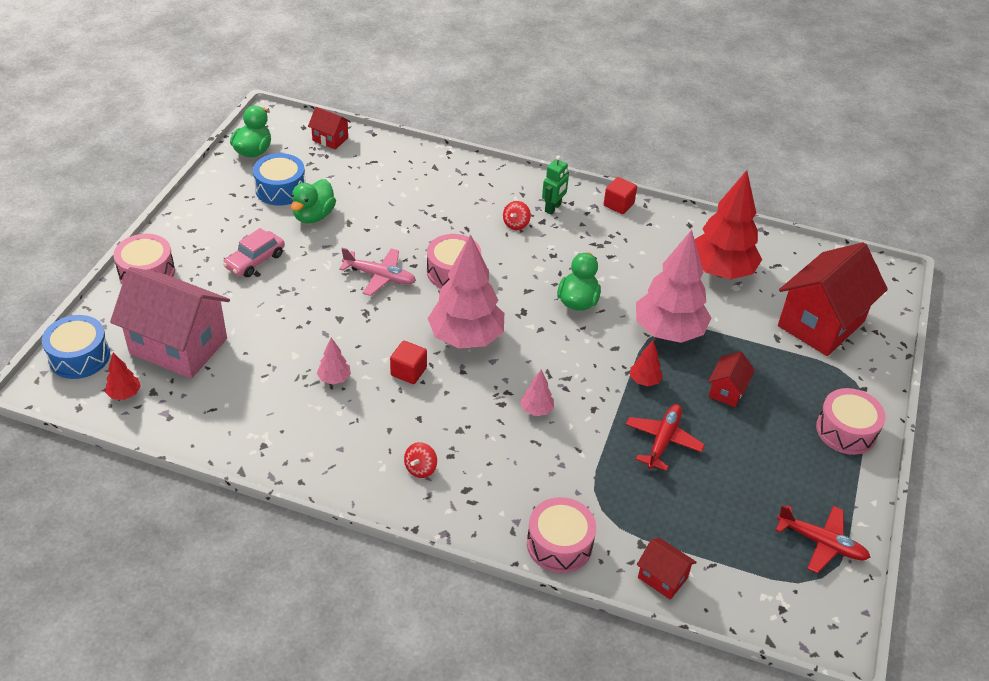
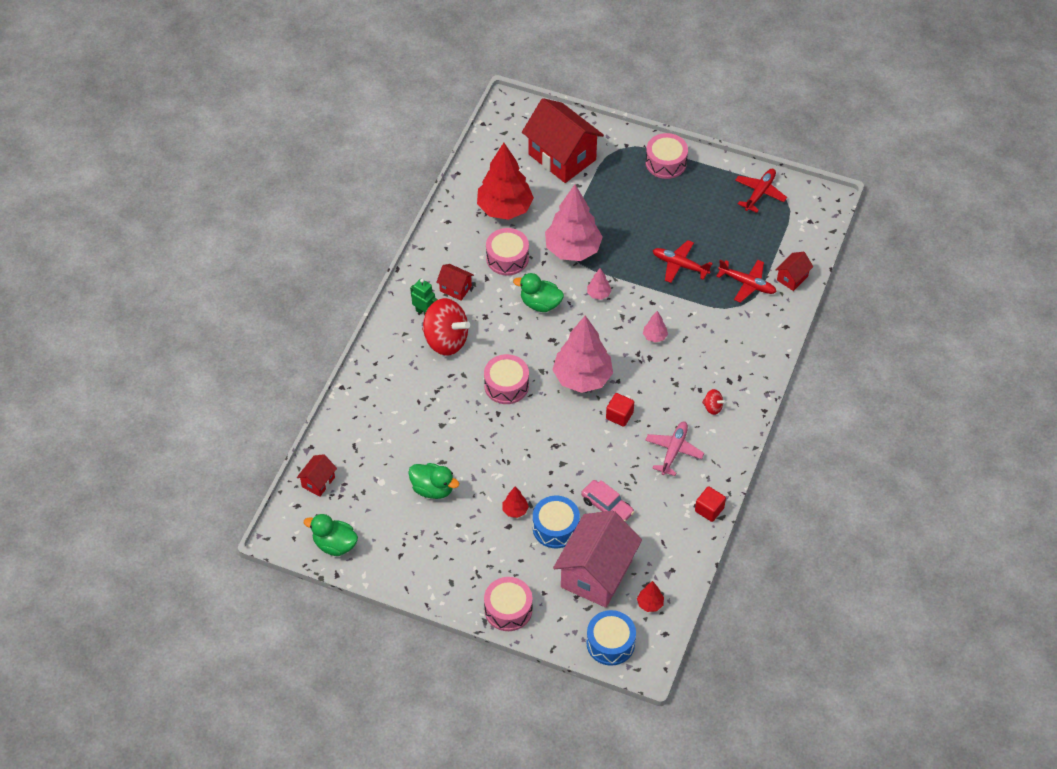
camera: 85 degrees left, 10 degrees up
pink car [223,228,285,277] -> pink car moved to [581,480,634,522]
blue drum [253,153,306,206] -> blue drum moved to [533,496,580,548]
pink tree [317,338,351,385] -> pink tree moved to [587,268,611,300]
pink plane [339,248,416,296] -> pink plane moved to [645,422,704,476]
red spinning top [503,201,531,230] -> red spinning top [422,298,470,356], size x2.28
pink drum [527,497,596,573] -> pink drum moved to [486,228,529,275]
red cube [604,177,637,214] -> red cube moved to [695,486,726,522]
red tree [630,341,663,386] -> red tree moved to [502,487,529,518]
red house [708,351,755,407] -> red house moved to [436,264,474,301]
none -> red plane [716,260,777,303]

